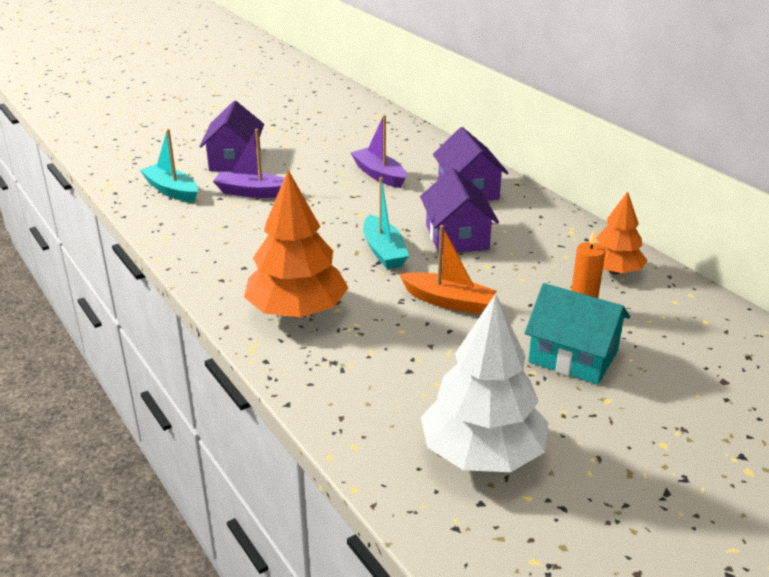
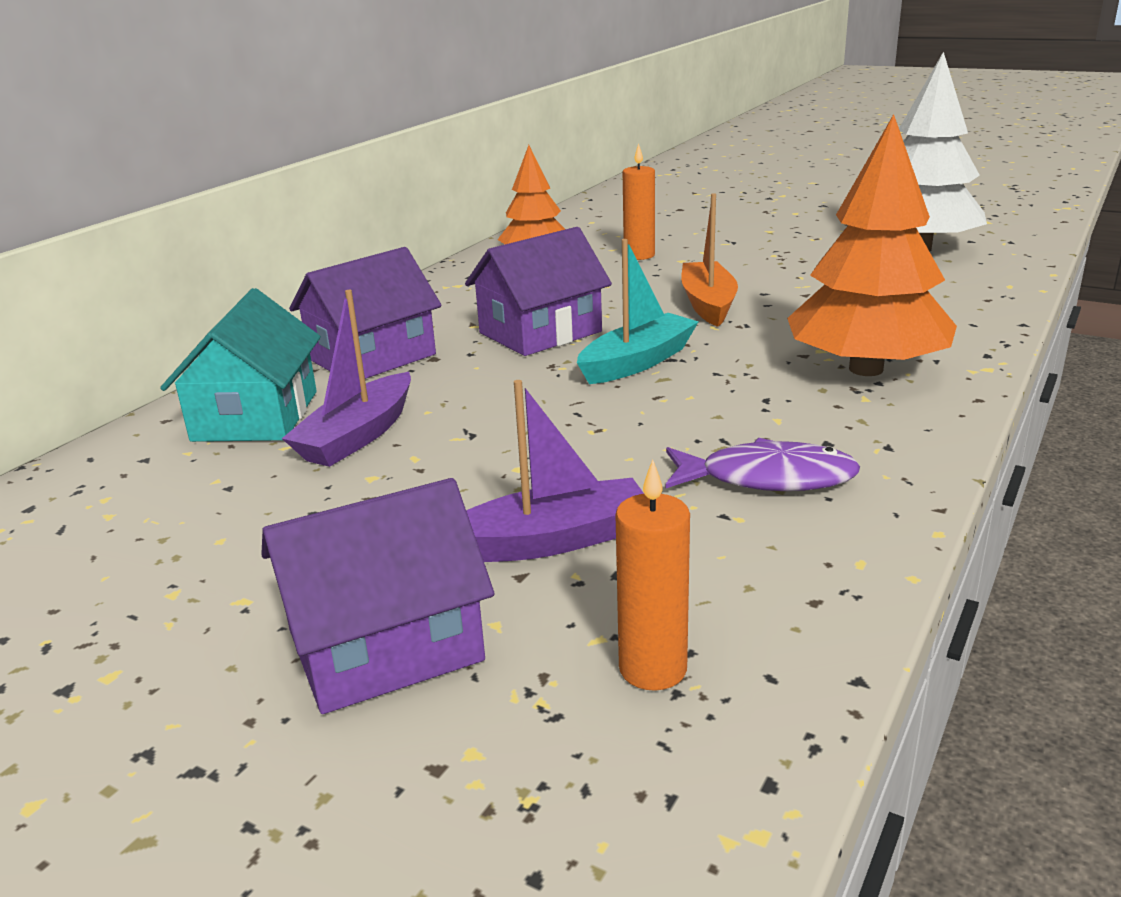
camera: 115 degrees left, 5 degrees down
turquoise boat [140,129,198,203] -> orange candle [615,459,690,691]
purple boat [213,129,284,198] -> purple boat turned 90 degrees counterclockwise [466,380,644,562]
turquoise house [525,283,630,385] -> turquoise house moved to [160,288,321,442]
none -> purple fish [666,438,860,491]

